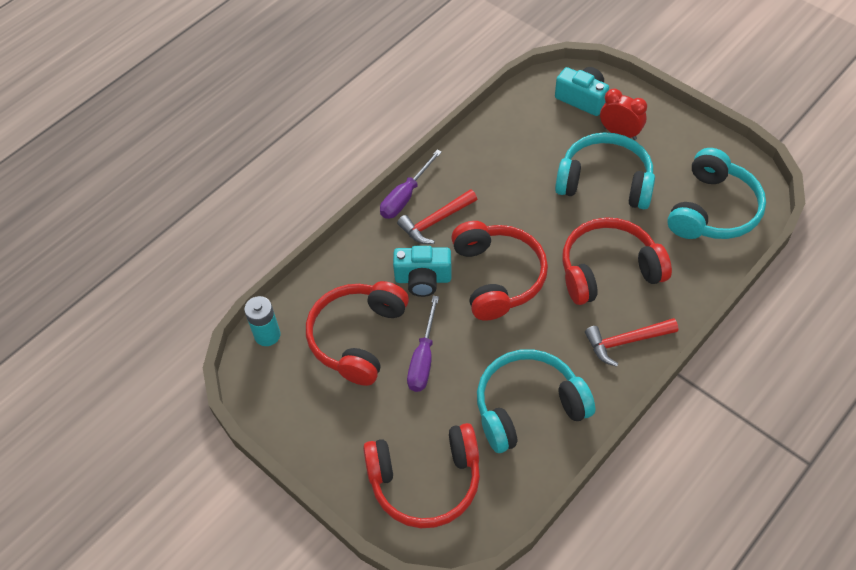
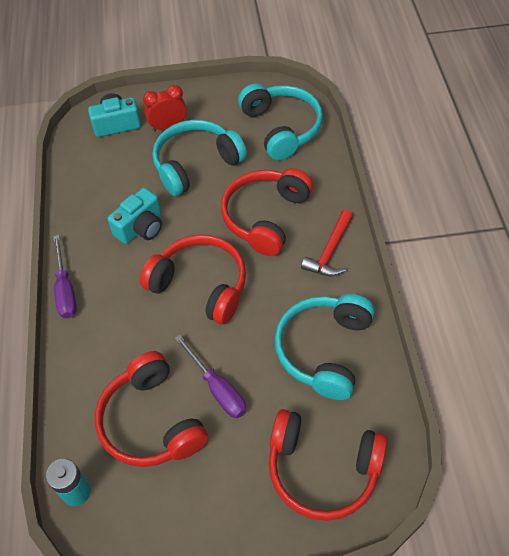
camera: 50 degrees left, 0 degrees up
red headphones [363,423,480,528] -> red headphones turned 75 degrees clockwise [269,409,388,521]
turquoise camera [393,246,451,297] -> turquoise camera moved to [108,188,162,244]
red hammer [397,189,477,244] -> none

